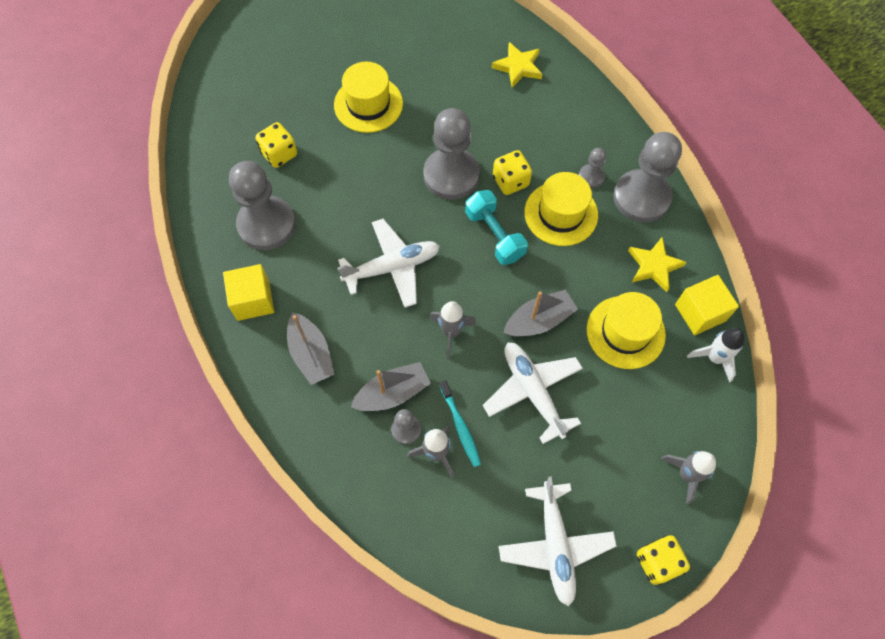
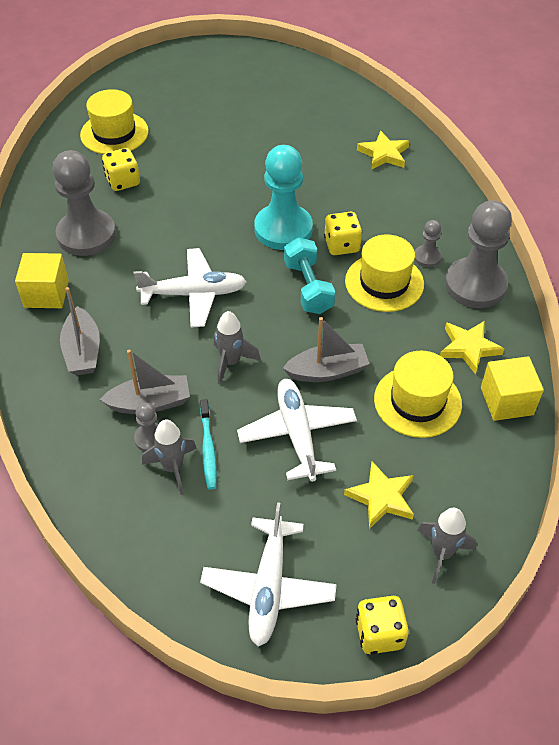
camera: 15 degrees right, 15 degrees down
yellow hat [334,61,403,133] -> yellow hat moved to [80,89,149,154]
grey pawn [423,108,480,200] -> turquoise pawn [254,145,313,250]
white rocket [687,328,744,383] -> none
none -> yellow star [344,461,414,529]

